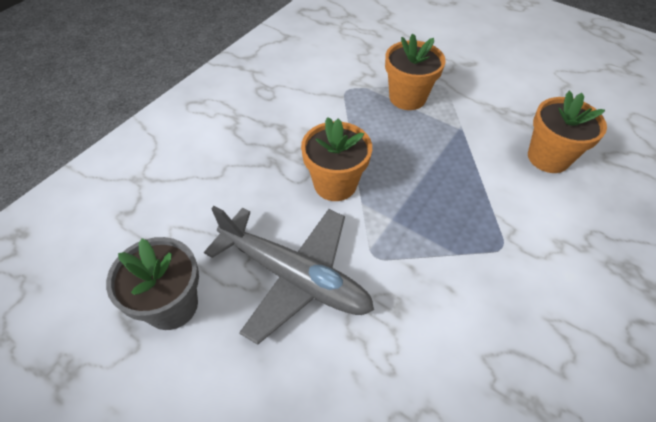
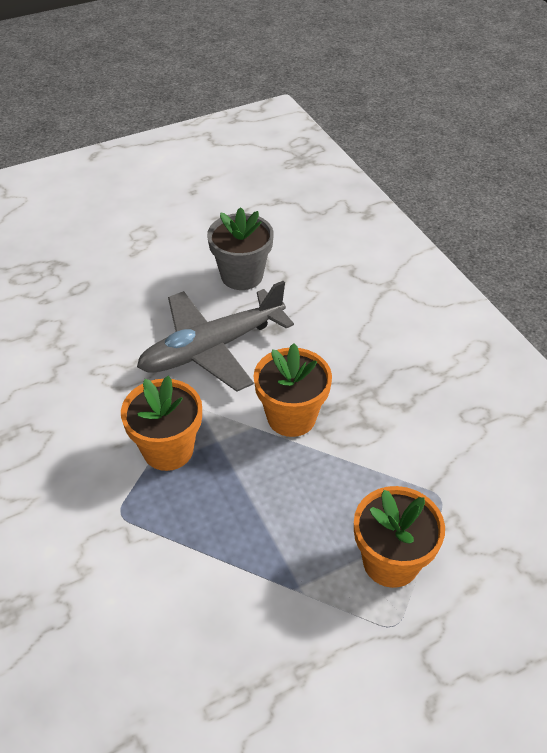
camera: 120 degrees right, 5 degrees down
orange flower pot [528,91,607,173] -> orange flower pot moved to [121,376,202,471]

